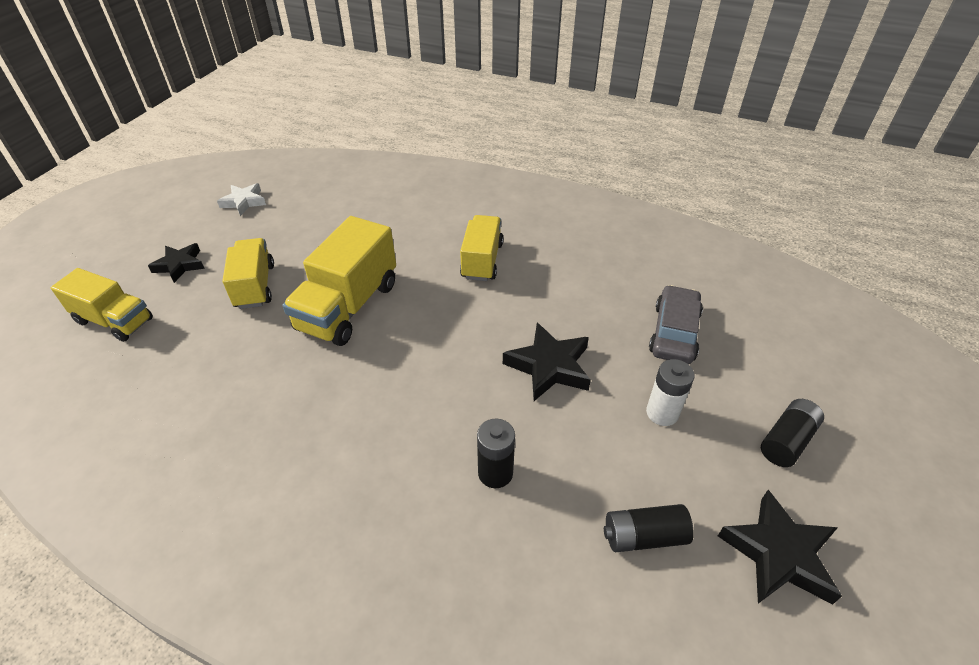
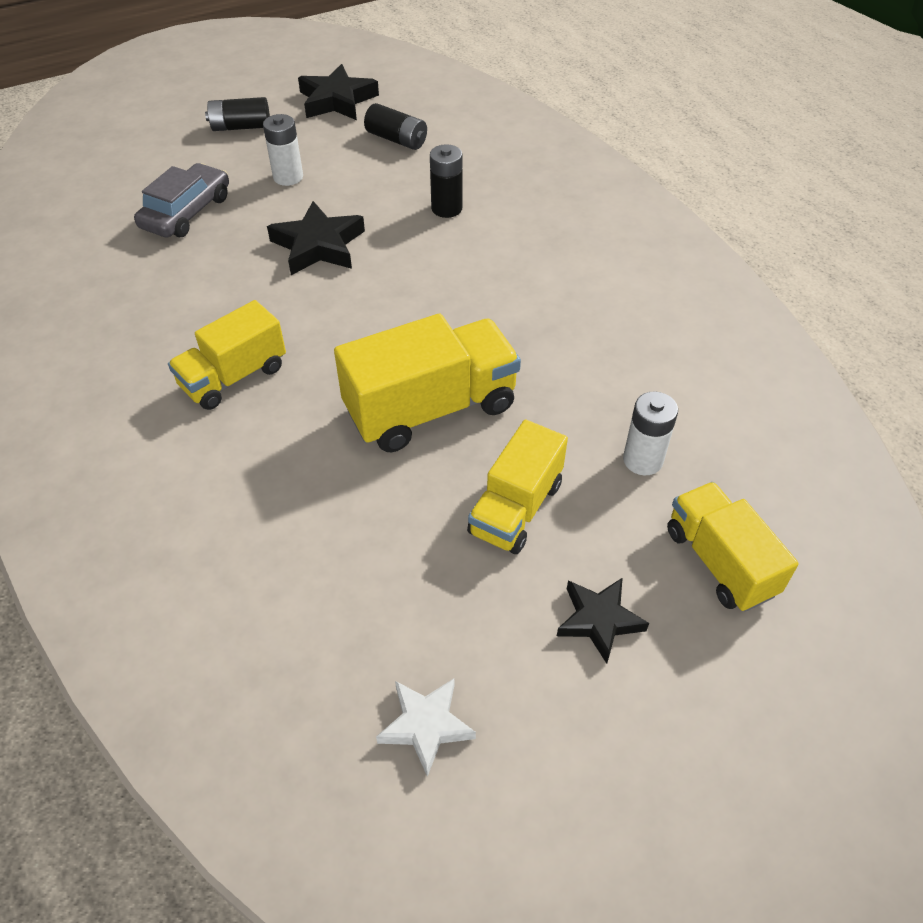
camera: 140 degrees left, 5 degrees up
grey car [649,285,703,364] -> grey car turned 150 degrees clockwise [134,163,229,238]
none -> white battery [623,392,678,475]

